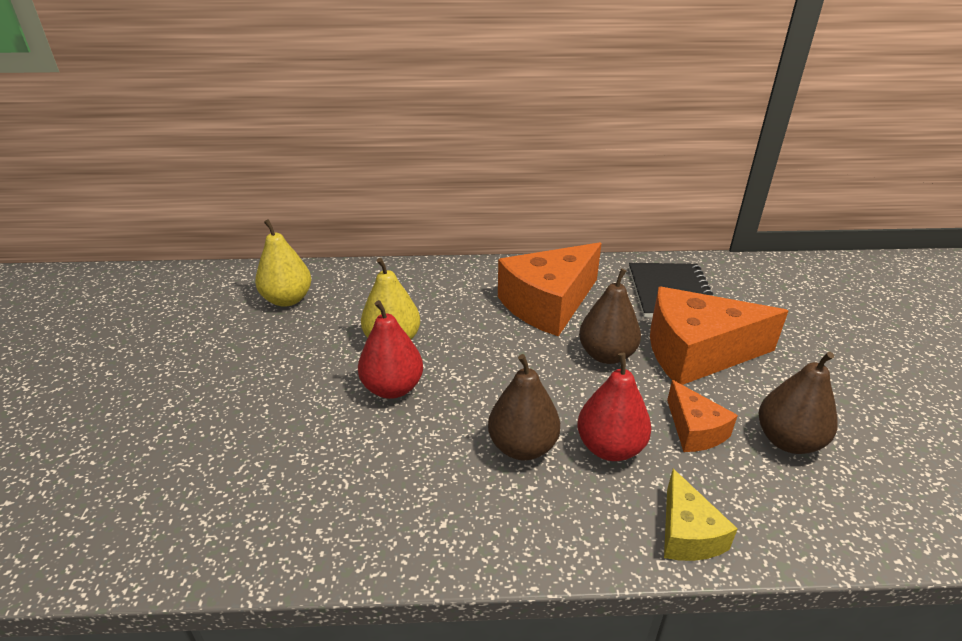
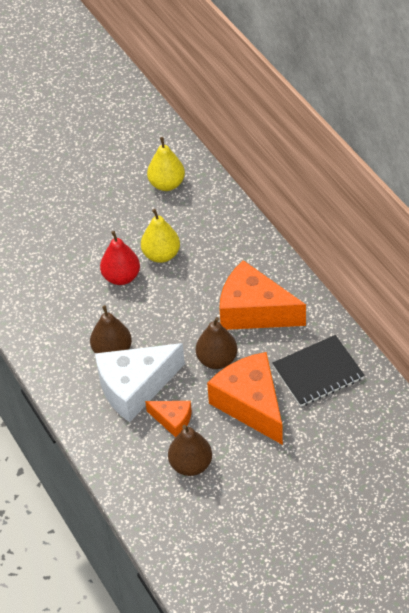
camera: 65 degrees right, 15 degrees up
red pear [577,353,651,461] -> white cheese [95,343,185,422]
yellow cheese [664,469,738,561] -> none
orange cheese [667,380,738,452] -> orange cheese turned 105 degrees counterclockwise [145,401,192,437]

